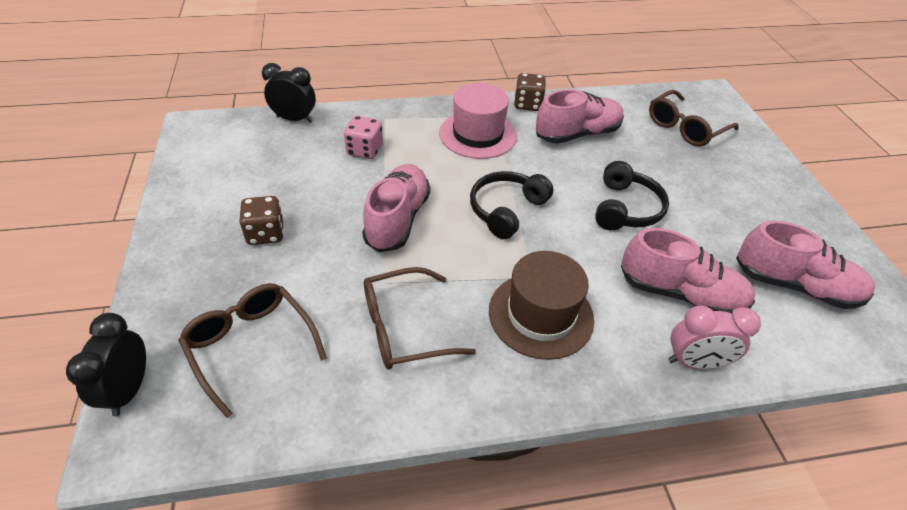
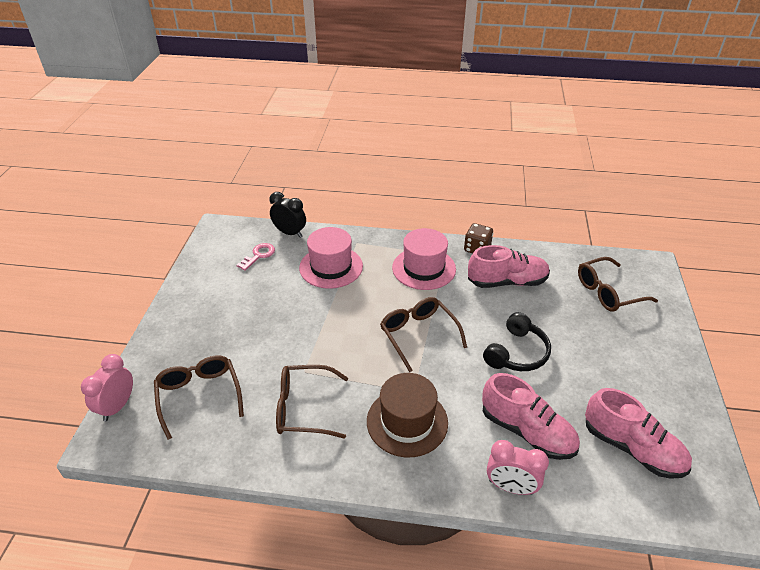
camera: 20 degrees right, 5 degrees down
black clock [66,313,146,416] -> pink clock [81,354,133,421]
brown dice [239,196,284,245] -> none
pink dice [344,116,383,159] -> pink hat [299,227,363,289]
pink shoe [362,164,430,252] -> none
black headphones [470,171,553,239] -> brown glasses [380,297,467,372]
none -> pink key [236,243,275,271]

